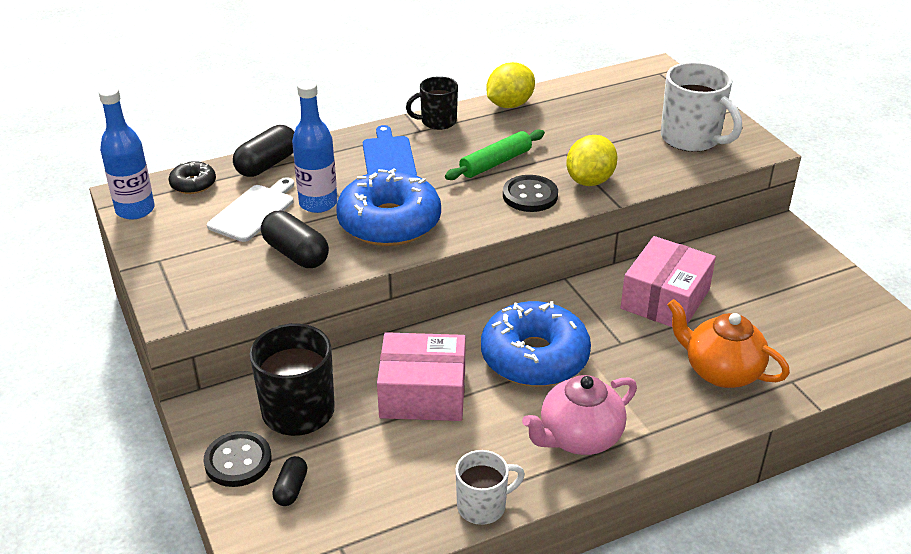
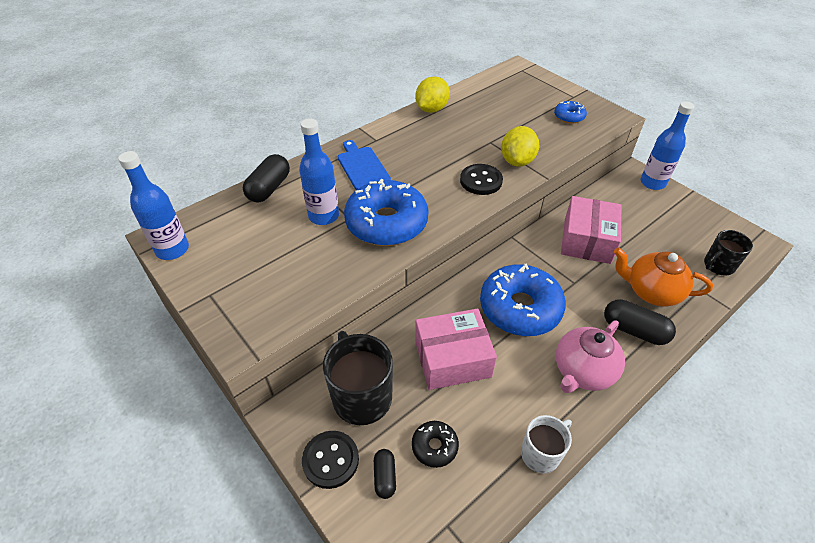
camera: 15 degrees left, 10 degrees up
black donut [168,161,216,194] -> black donut moved to [412,421,459,468]
white cutting board [207,177,294,242] -> none
black capsule [261,211,329,268] -> black capsule moved to [604,299,676,345]
black mug [406,76,458,130] -> black mug moved to [704,230,753,276]
green rolling pin [445,129,545,180] -> none
white mug [661,62,742,152] -> blue donut [554,101,587,124]
none -> blue bottle [641,102,694,190]

